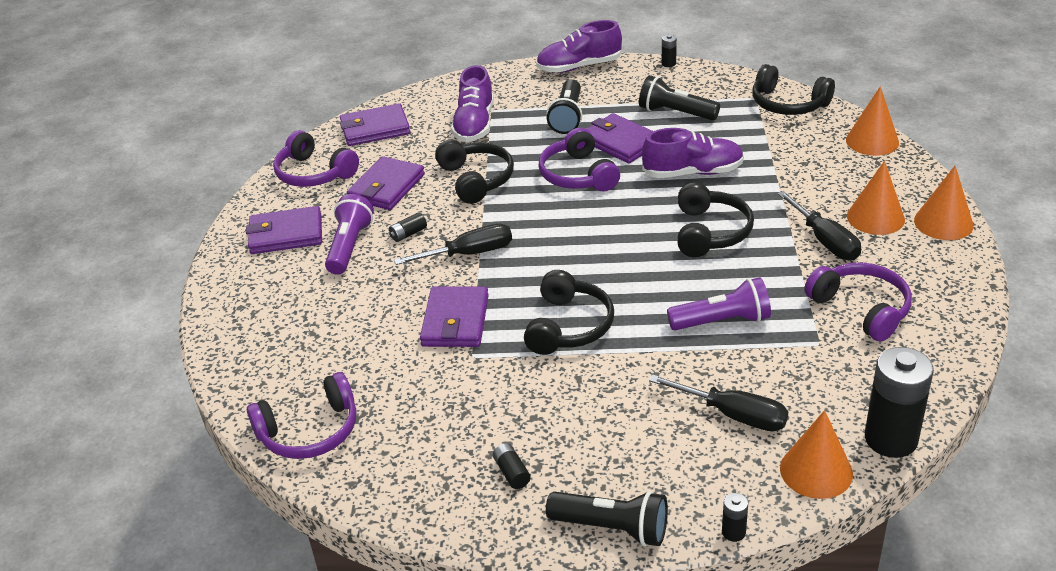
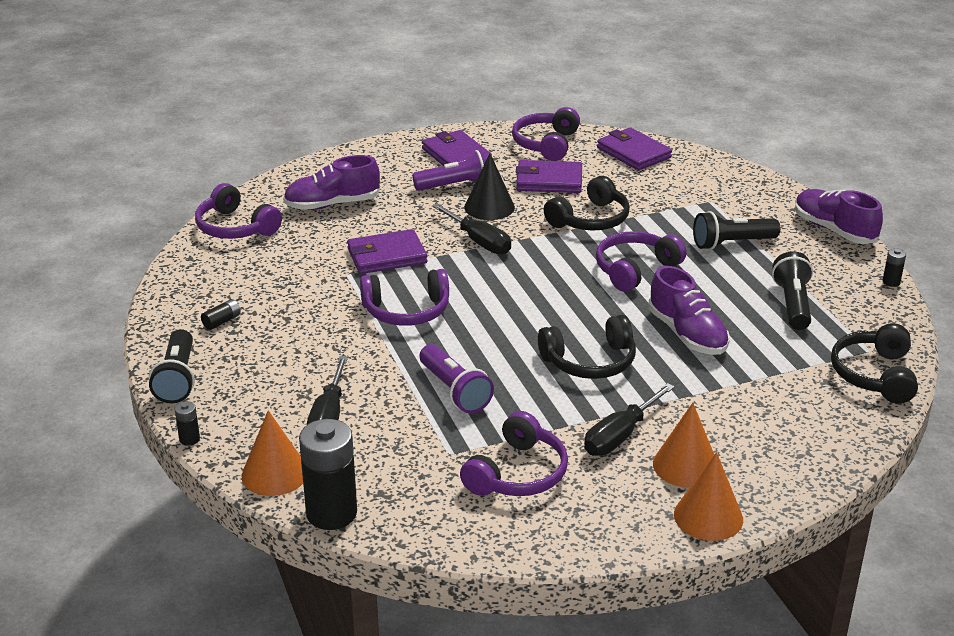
camera: 65 degrees right, 5 degrees down
black battery [389,212,427,242] -> black cone [464,153,515,220]
purple shoe [451,65,494,142] -> purple shoe moved to [283,155,380,210]
black headphones [524,270,614,355] -> purple headphones [360,269,449,326]
purple wallet [587,113,653,163] -> none
orange cone [846,87,899,156] -> none

